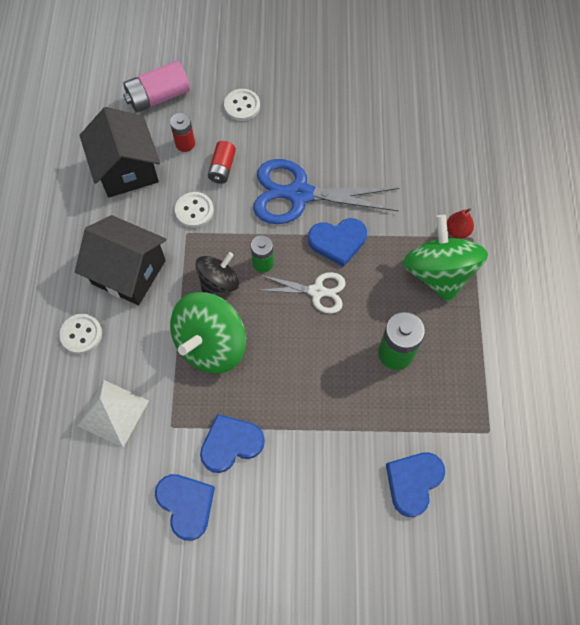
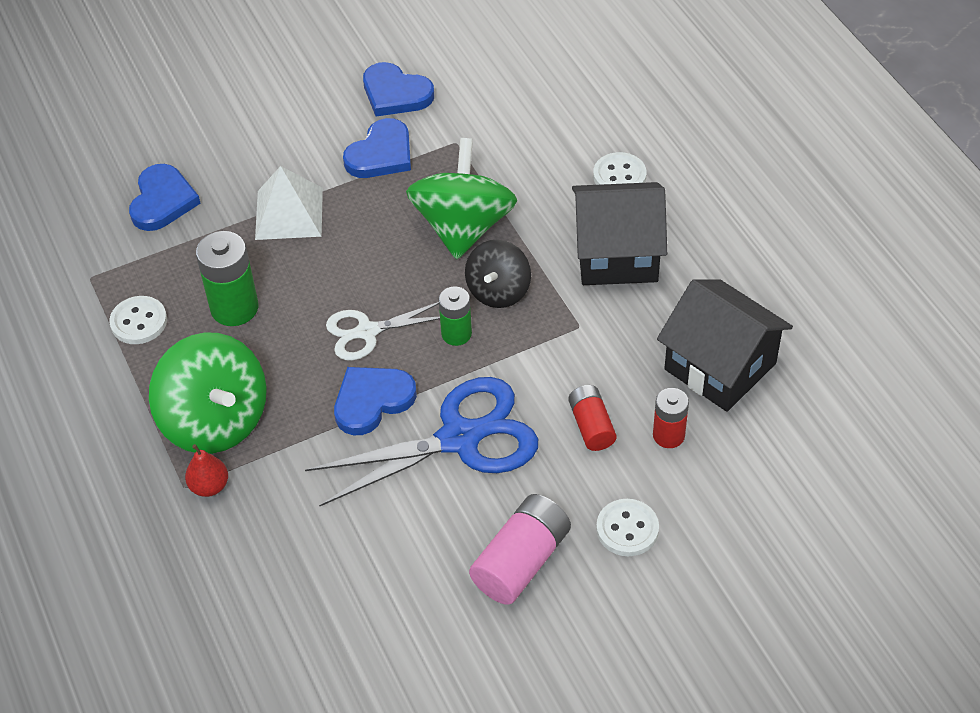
camera: 155 degrees right, 15 degrees down
white pyramid [77,380,149,448] -> white pyramid moved to [255,166,323,240]
pink battery [123,61,190,112] -> pink battery moved to [469,494,571,605]
white button [175,192,214,228] -> white button moved to [110,296,167,344]

